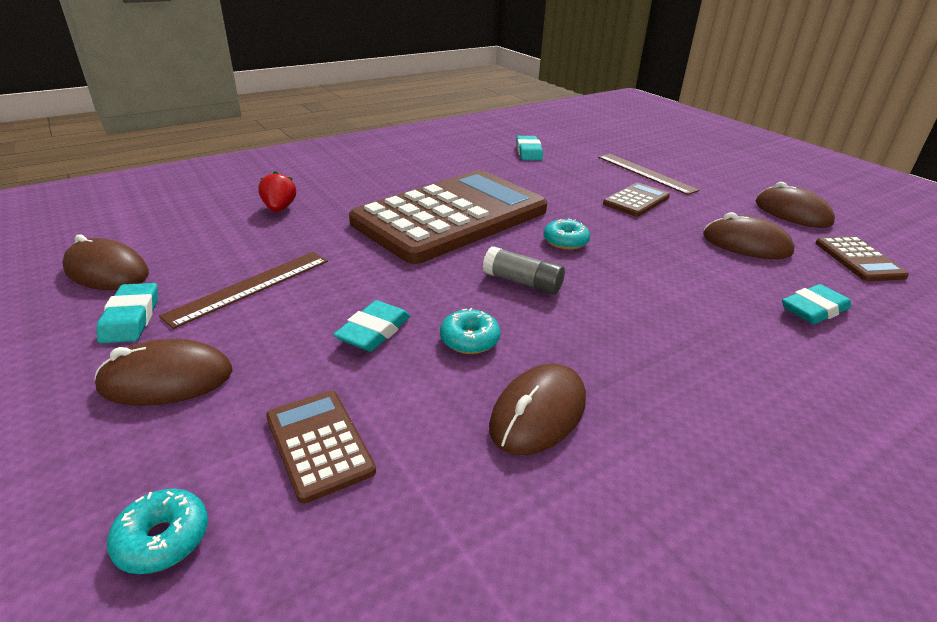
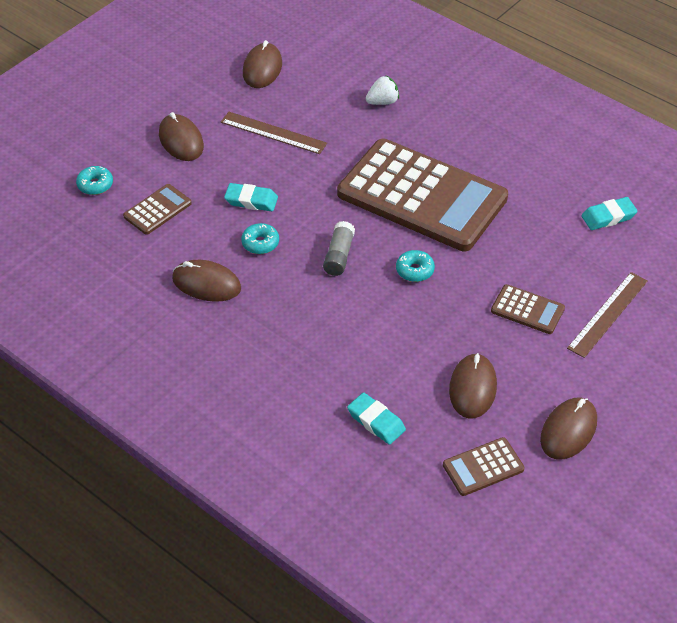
camera: 75 degrees right, 15 degrees up
turquoise eraser [97,283,158,344] -> none
red strawberry [258,171,296,212] -> white strawberry [366,75,399,105]

